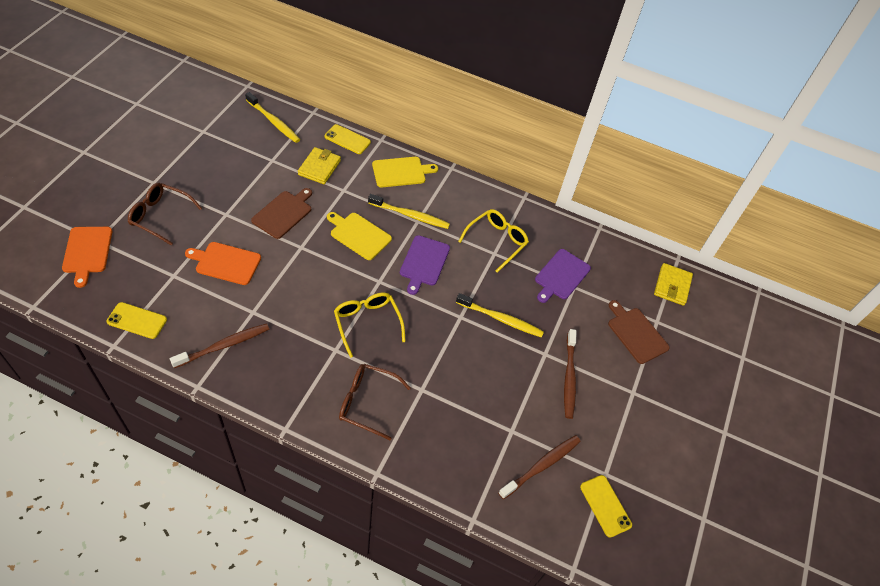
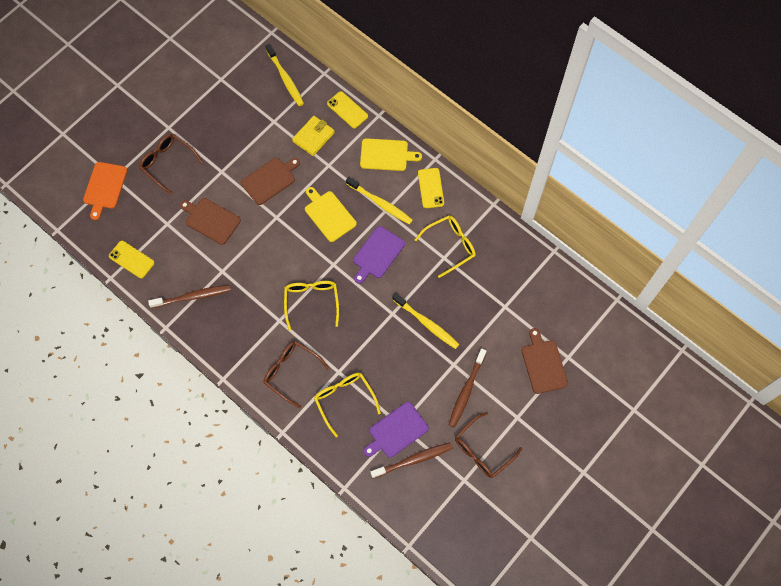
camera: 25 degrees right, 15 degrees up
orange cutting board [185,242,261,285] -> brown cutting board [180,198,241,245]
purple cutting board [535,249,591,303] -> purple cutting board moved to [364,402,429,458]
yellow phone [580,475,632,538] -> yellow phone moved to [418,168,444,208]
yellow wallet [654,263,693,306] -> none
none -> yellow glasses [314,373,381,437]
none -> brown glasses [455,412,522,478]

